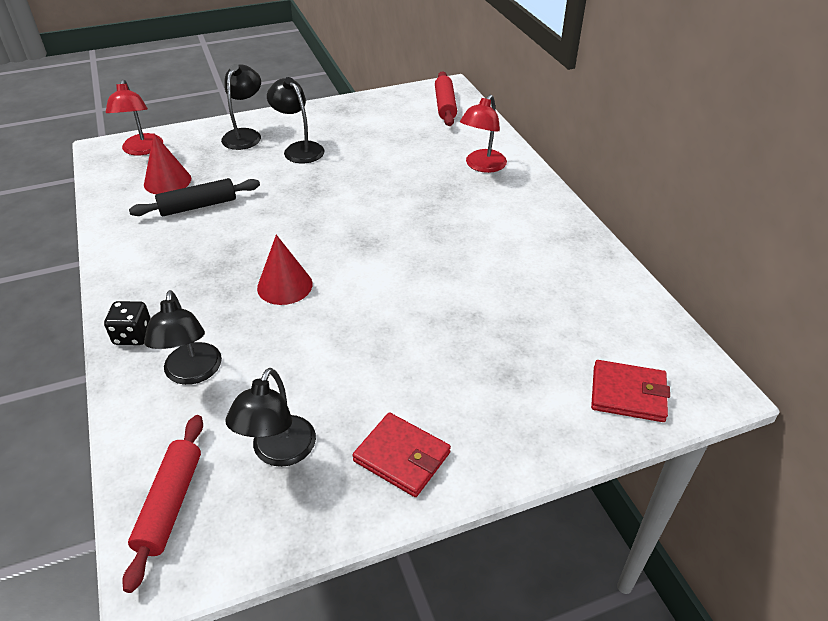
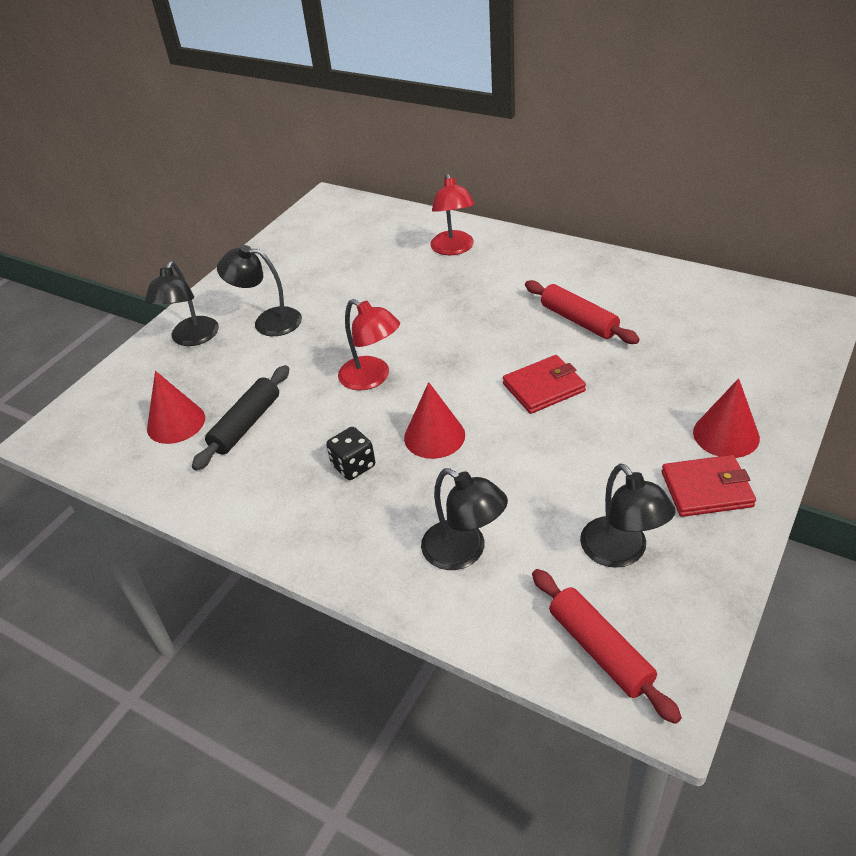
camera: 35 degrees left, 0 degrees up
black dice [104,301,151,345] -> black dice moved to [326,427,375,480]
red lamp [106,79,163,156] -> red lamp moved to [338,299,400,390]
black lamp [221,64,261,150] -> black lamp turned 150 degrees counterclockwise [145,261,219,346]
red rolling pin [435,71,457,126] -> red rolling pin moved to [525,280,640,344]
red wallet [591,360,670,422] -> red wallet moved to [503,355,586,414]
none -> red cone [693,378,760,458]

